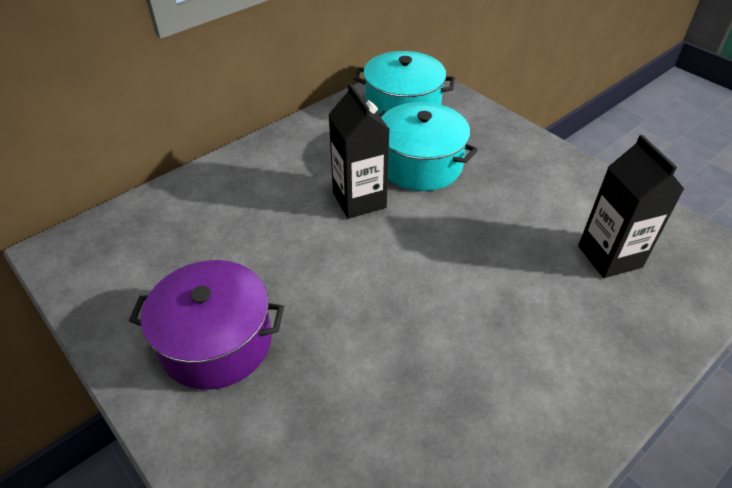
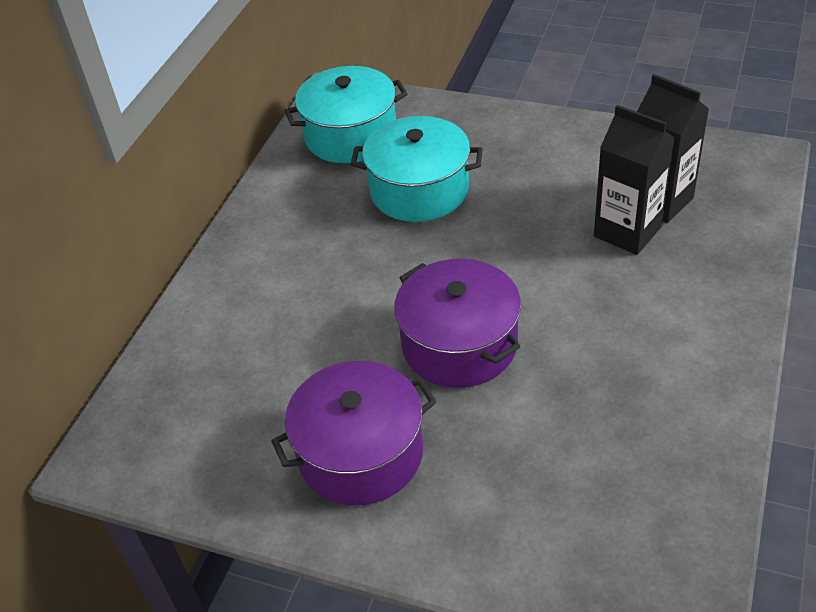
camera: 25 degrees left, 0 degrees up
black carton [328,83,390,219] -> black carton moved to [594,105,675,255]
none -> purple pot [394,259,521,388]

